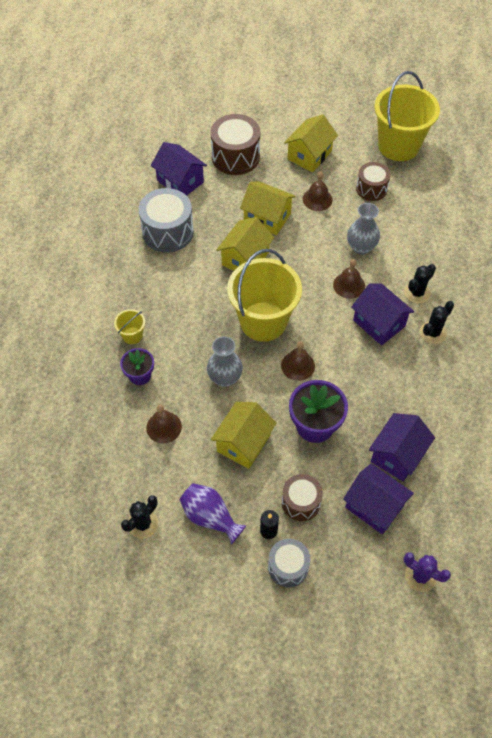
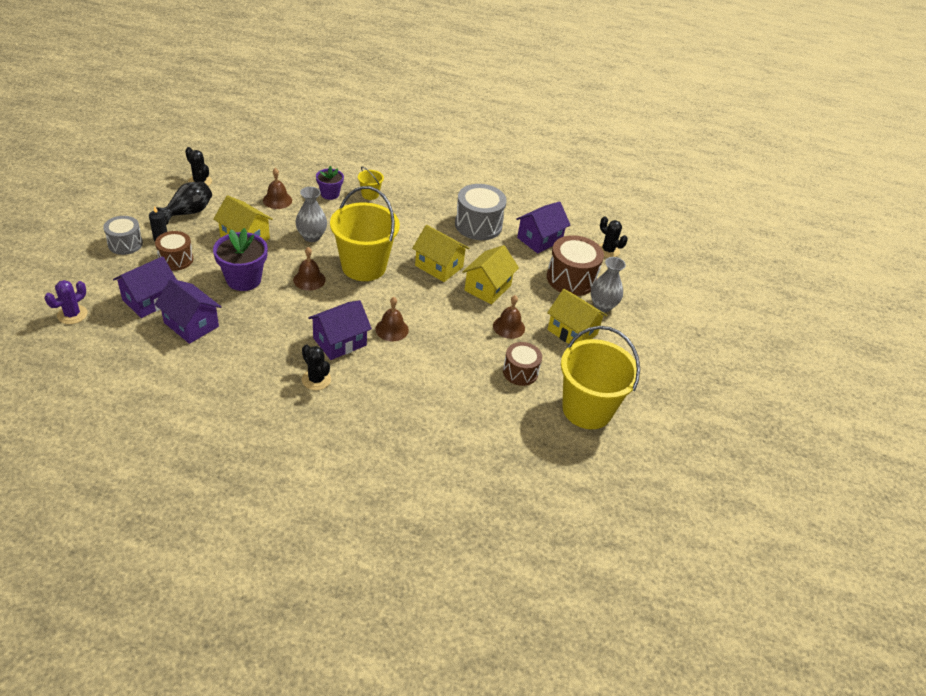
camera: 90 degrees right, 15 degrees down
purple vase [180,483,247,545] -> black vase [156,182,212,224]
grey vase [347,203,380,255] -> grey vase moved to [591,257,626,312]
black cactus [404,264,436,304] -> black cactus moved to [599,216,628,258]

